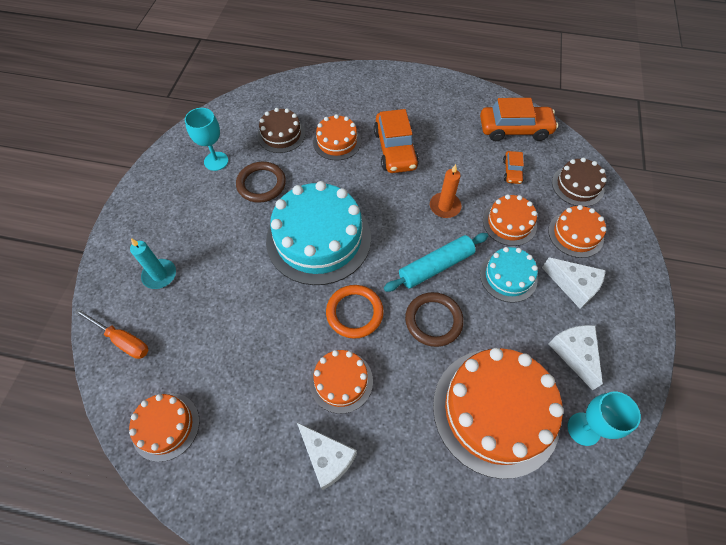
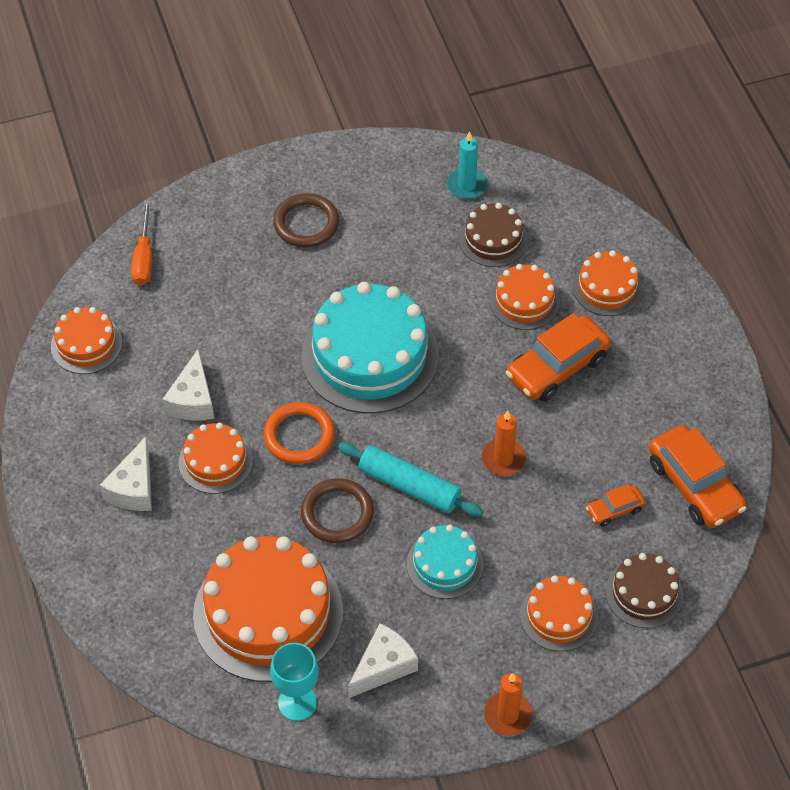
camera: 60 degrees right, 5 degrees down
turquoise candle [130,238,176,289] -> turquoise candle moved to [447,131,487,199]
turquoise goblet [185,108,228,171] -> none
brown ring [236,162,286,203] -> brown ring moved to [273,193,339,248]
orange cake [483,194,537,246] -> orange cake moved to [572,250,642,316]
white cheese [542,257,606,308] -> white cheese moved to [162,350,214,421]
none -> orange candle [484,673,533,736]

